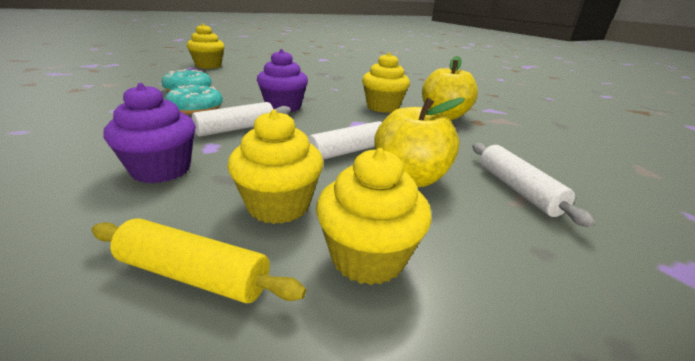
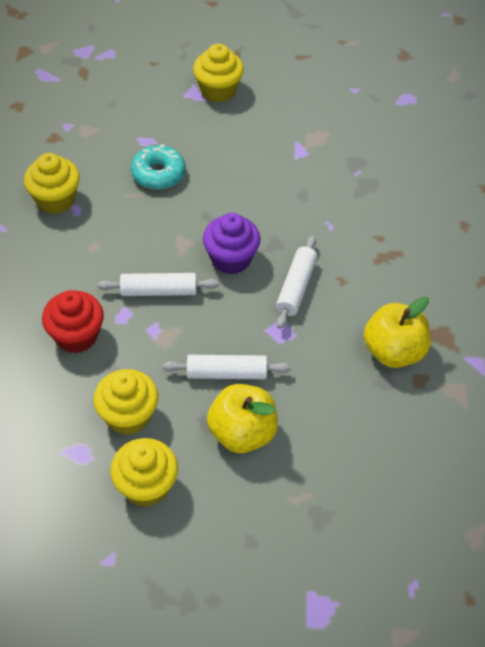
camera: 35 degrees right, 25 degrees up
yellow rolling pin [91,218,306,304] -> none
purple cupcake [103,83,196,184] -> red cupcake [42,290,104,353]
turquoise donut [165,85,223,114] -> none
yellow cupcake [362,52,410,113] -> yellow cupcake moved to [24,153,80,214]
white rolling pin [472,143,595,228] -> white rolling pin moved to [276,236,317,329]

